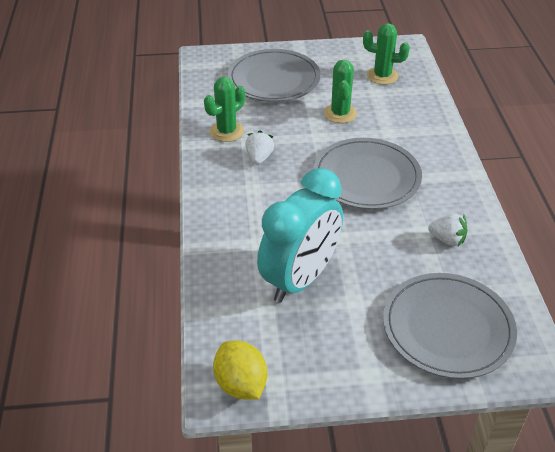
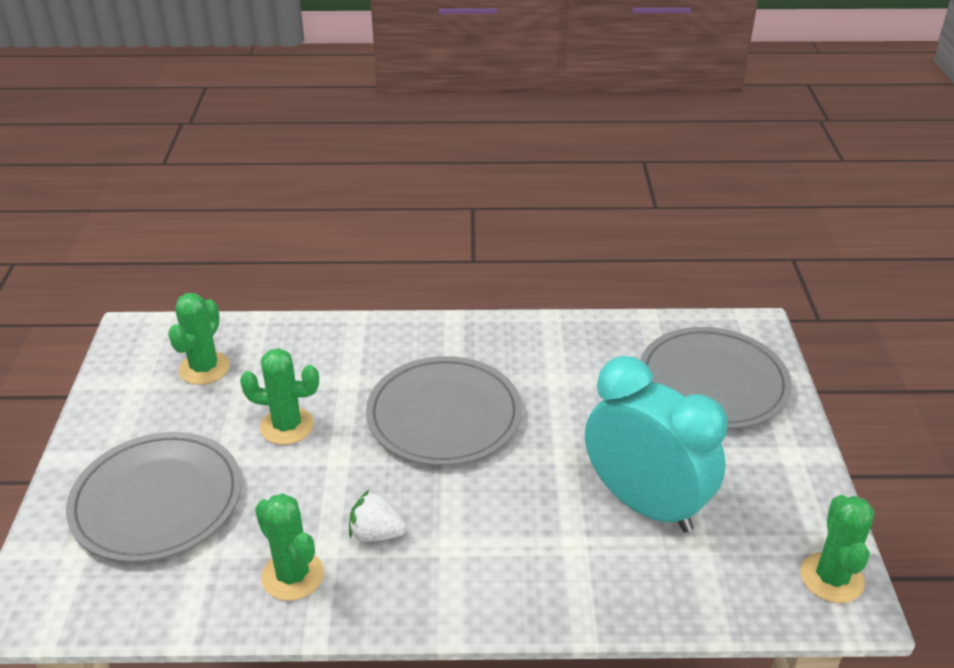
camera: 85 degrees left, 5 degrees down
yellow lemon [213,341,267,400] -> green cactus [800,495,874,603]
white strawberry [428,213,467,246] -> none

